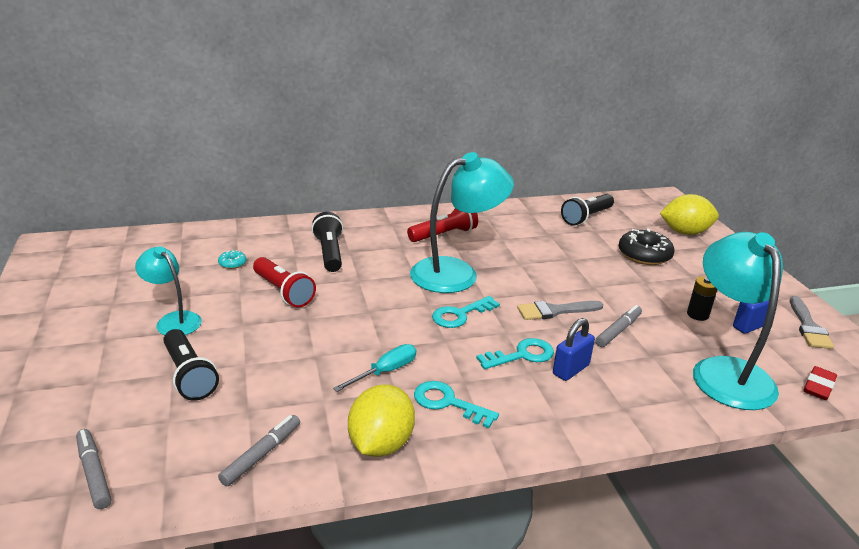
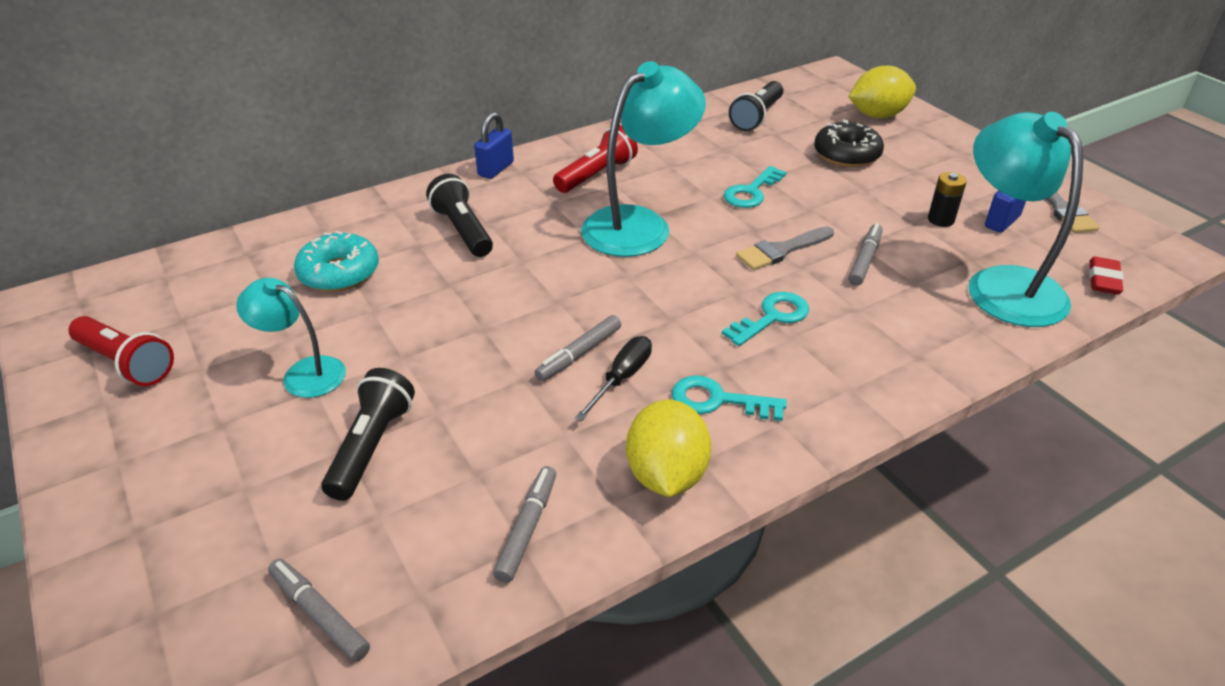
camera: 15 degrees left, 10 degrees up
black flashlight [163,329,219,401] -> black flashlight turned 120 degrees counterclockwise [322,368,415,501]
turquoise donut [218,250,246,269] -> turquoise donut [294,231,379,292], size x2.10
red flashlight [253,257,316,308] -> red flashlight moved to [69,316,174,386]
turquoise screwdriver [333,344,416,392] -> black screwdriver [575,336,652,421]
turquoise key [432,296,500,328] -> turquoise key moved to [724,166,786,208]
blue padlock [553,318,595,381] -> blue padlock moved to [474,112,514,179]
none -> grey marker [534,315,621,381]

